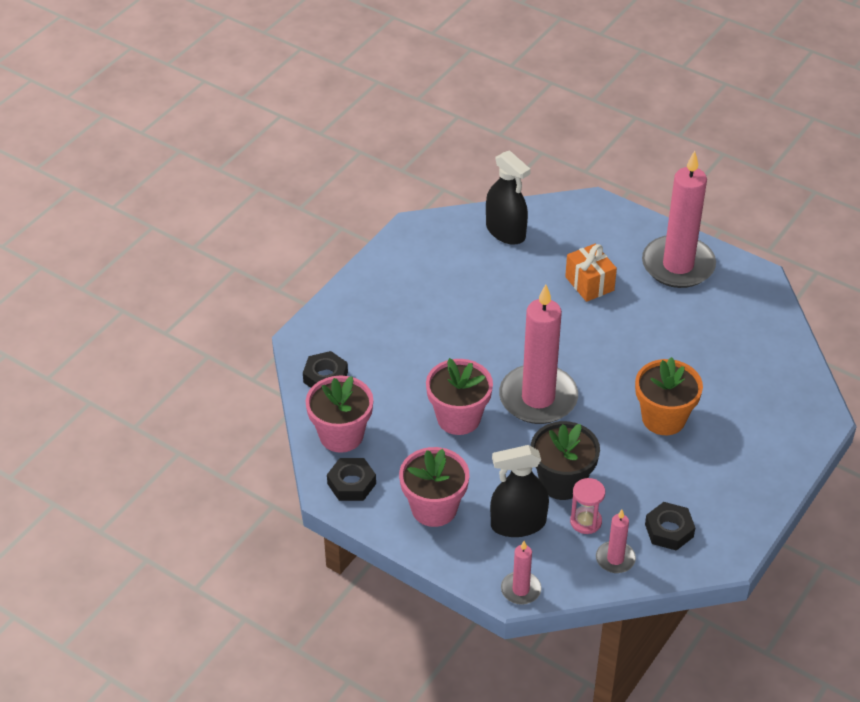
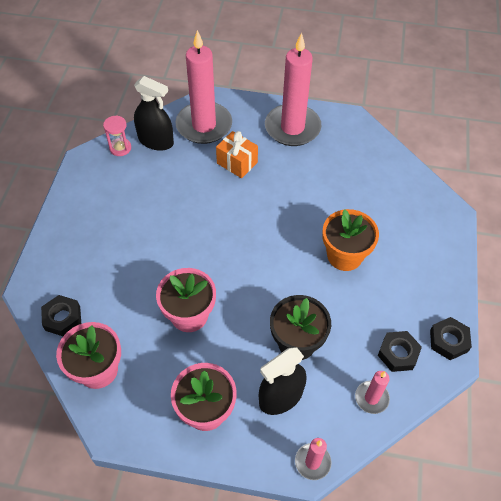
camera: 25 degrees left, 10 degrees up
black nut [327,458,376,501] -> black nut moved to [430,317,472,360]
pink candle [499,284,578,424] -> pink candle moved to [175,30,232,144]
pink hourglass [570,478,605,534] -> pink hourglass moved to [103,115,131,156]

